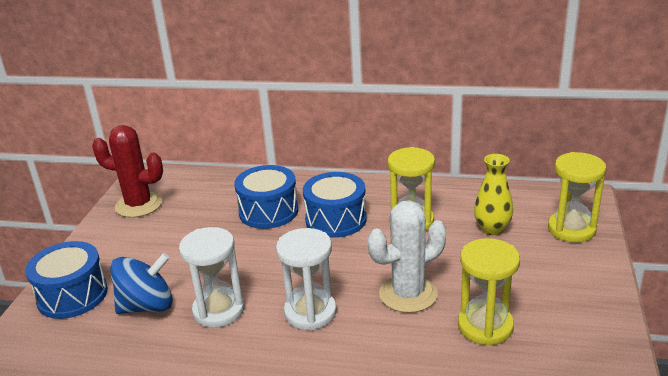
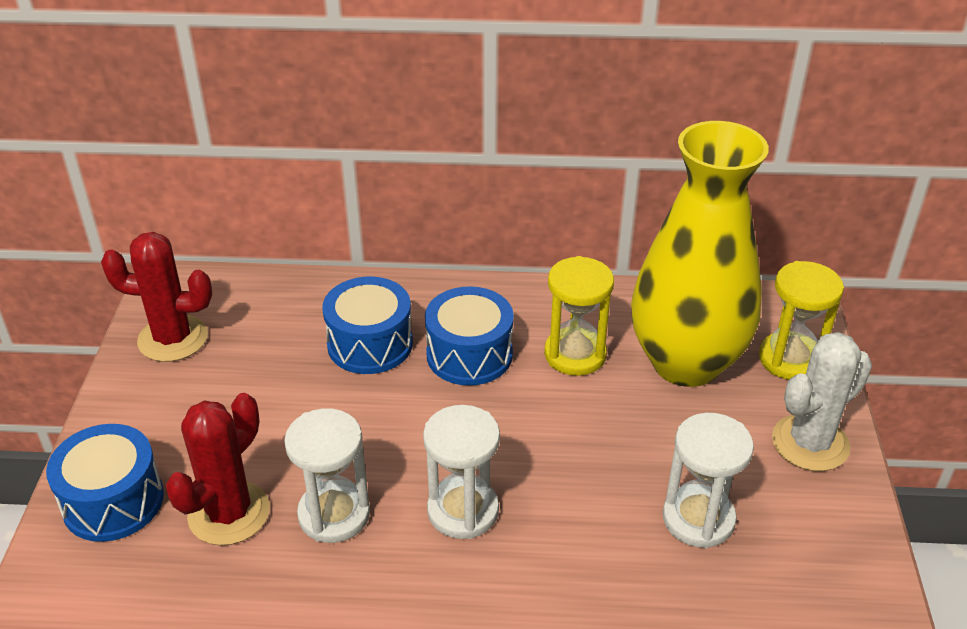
camera: 10 degrees left, 10 degrees up
blue spinning top [110,253,173,314] -> red cactus [165,393,270,546]
white cactus [367,200,446,313] -> white cactus moved to [772,332,872,471]
yellow hourglass [458,238,520,346] -> white hourglass [663,413,754,548]
yellow vase [474,154,513,235] -> yellow vase [631,121,769,387], size x2.36

